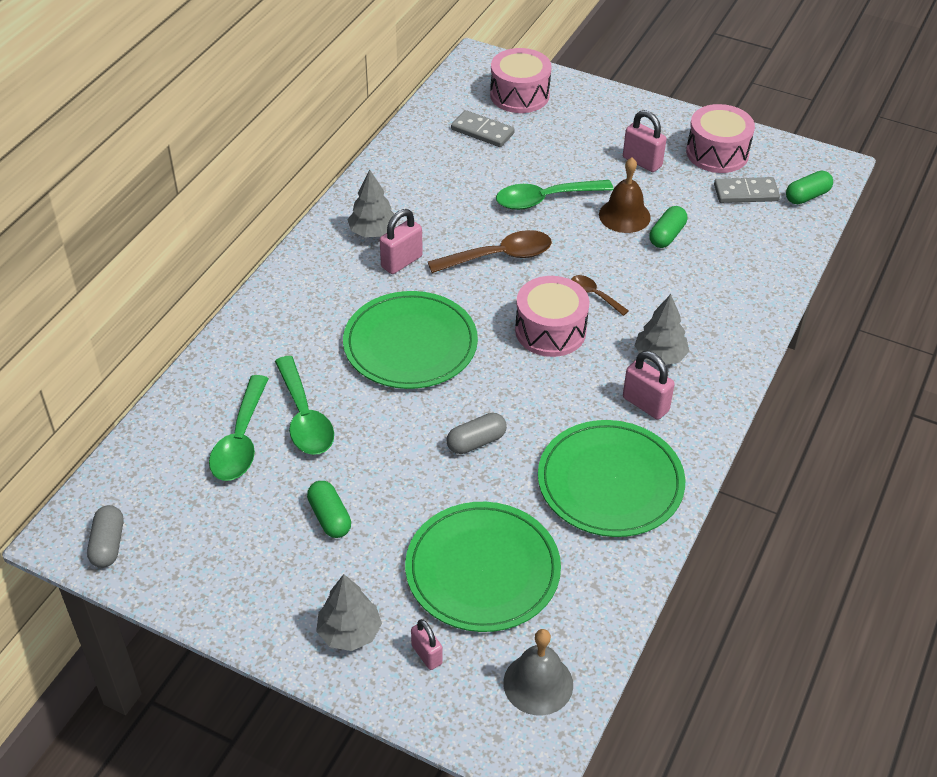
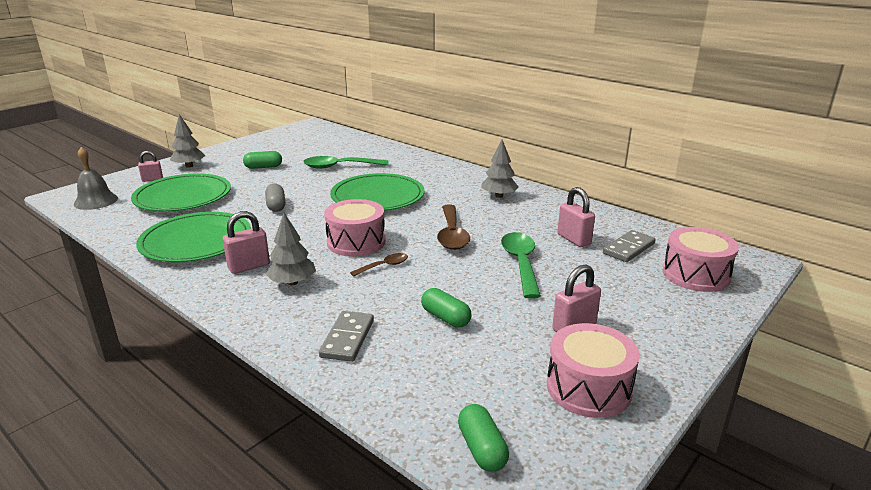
camera: 105 degrees right, 20 degrees down
grey capsule [87,505,123,568] -> none
green spoon [209,375,269,481] -> none
pink padlock [380,209,423,274] -> pink padlock moved to [557,187,595,247]
brown bell [599,158,651,233] -> none
grey domino [714,177,780,203] -> grey domino moved to [319,311,374,362]

